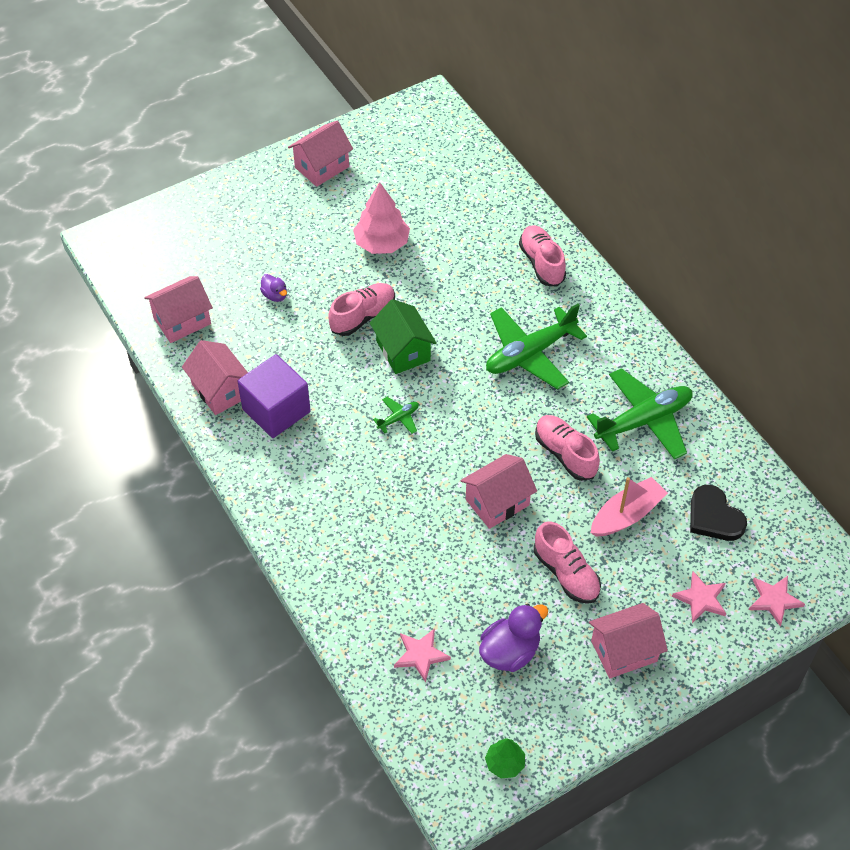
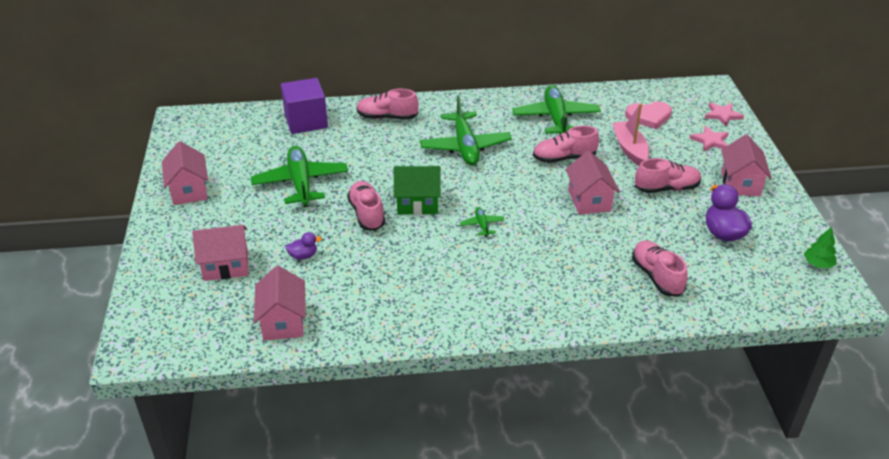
camera: 65 degrees left, 15 degrees down
pink house [182,340,248,415] -> pink house moved to [192,225,248,281]
purple cube [237,354,311,438] -> purple cube moved to [281,78,328,134]
pink tree [353,182,410,254] -> green plane [251,146,348,207]
pink star [394,628,451,683] -> none
black heart [690,485,747,541] -> pink heart [625,101,672,129]
none -> pink shoe [632,240,688,297]

